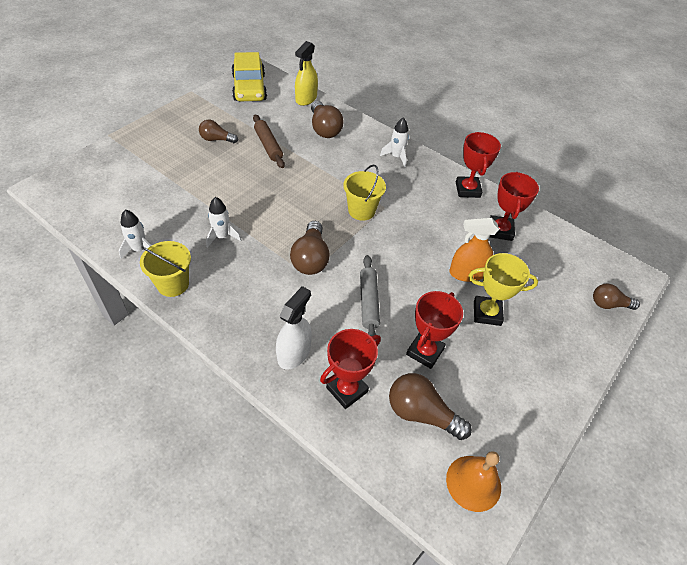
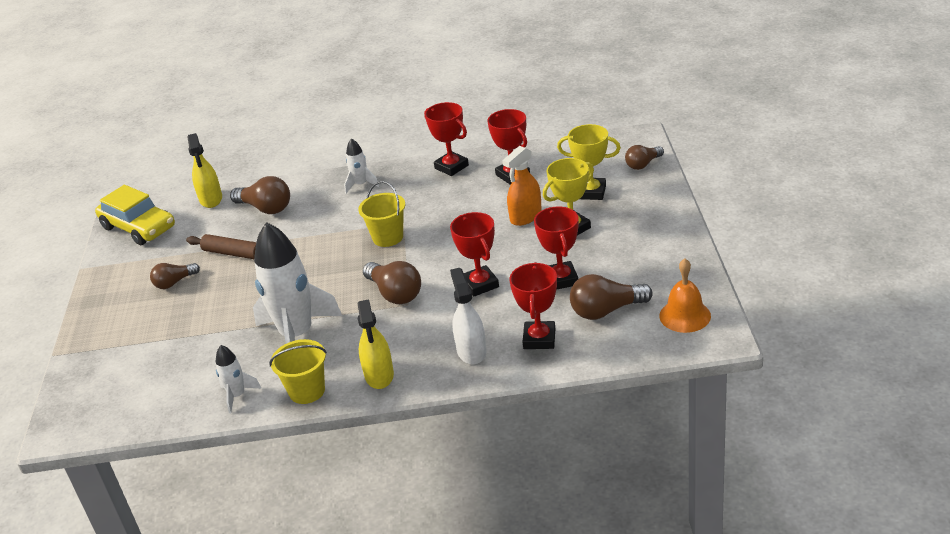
camera: 35 degrees left, 15 degrees down
white rocket [206,197,241,248] -> white rocket [253,222,342,344], size x2.17
grey rolling pin [360,255,380,341] -> red trophy [450,212,499,297]
none -> yellow spray bottle [357,299,394,389]
none -> yellow trophy [557,124,621,200]

